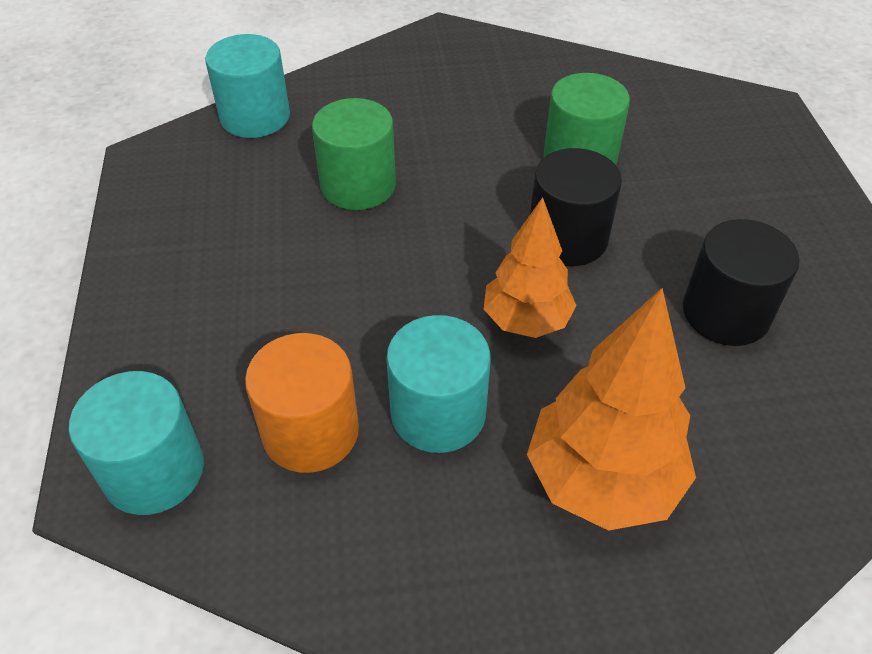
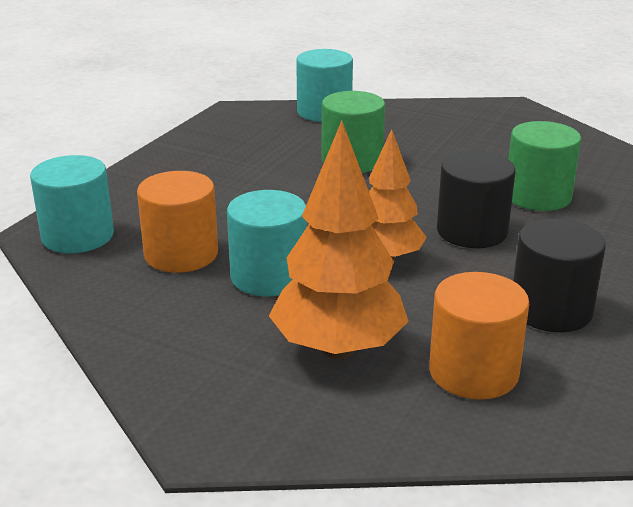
camera: 35 degrees right, 20 degrees down
none -> orange cylinder [429,272,529,400]

